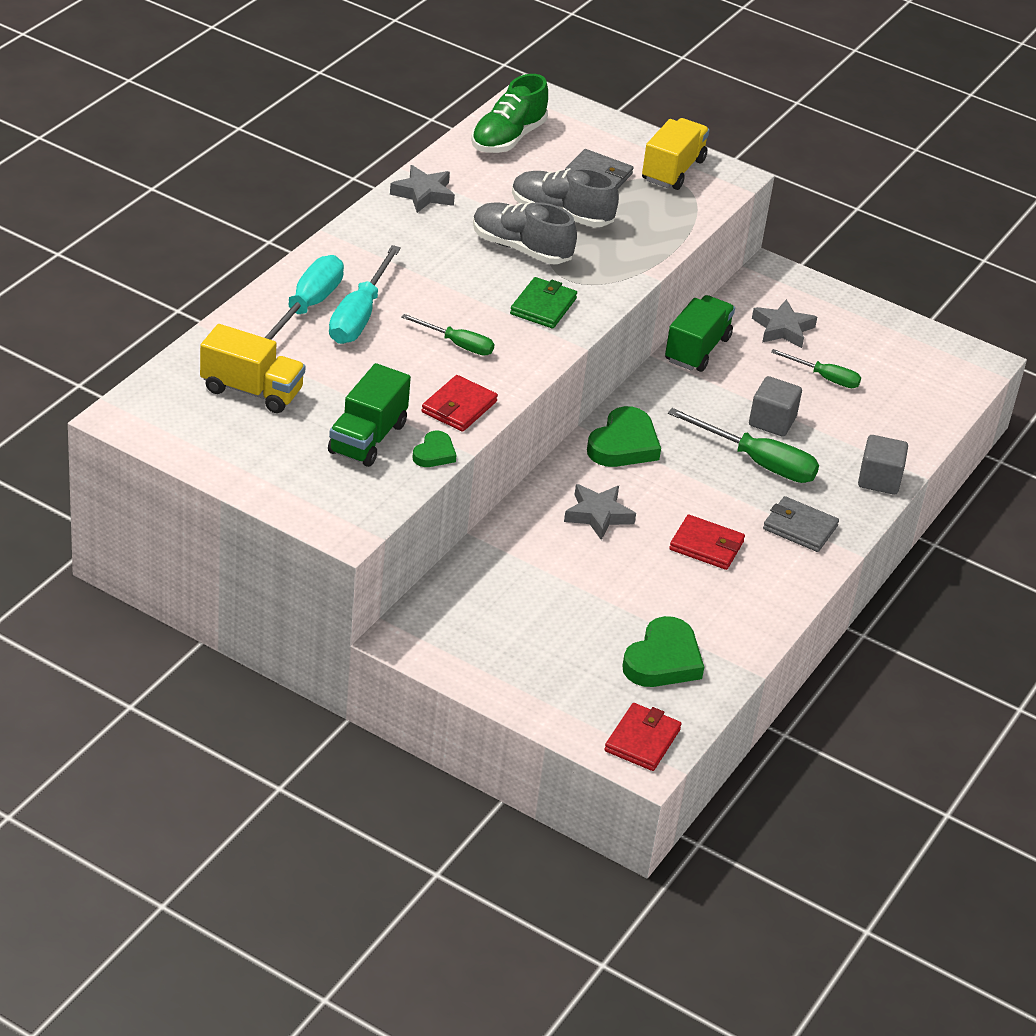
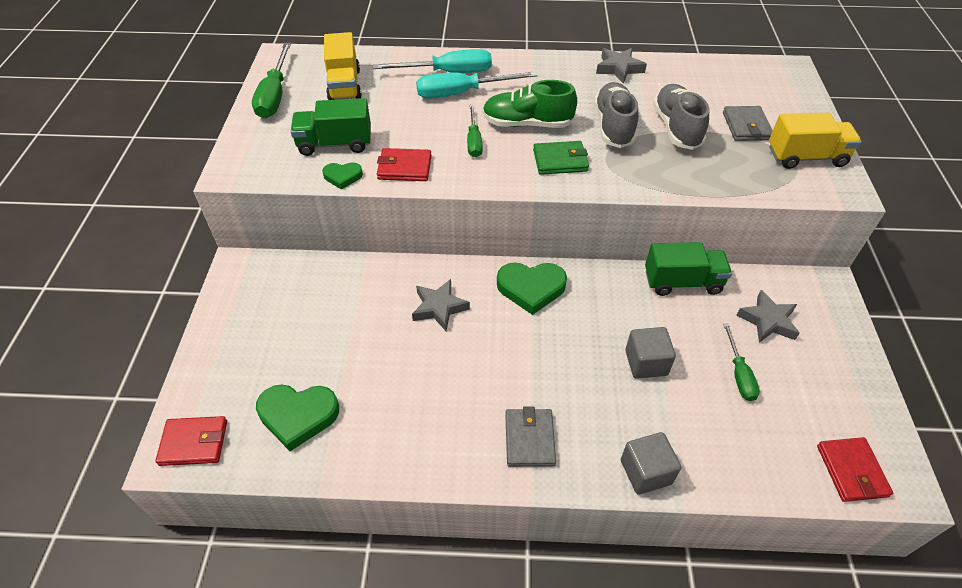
camera: 65 degrees right, 10 degrees up
green shoe [471,74,548,153] -> green shoe moved to [483,80,577,128]
green screwdriver [668,408,819,483] -> green screwdriver moved to [252,43,291,118]
red wallet [669,514,745,570] -> red wallet moved to [817,437,893,502]

